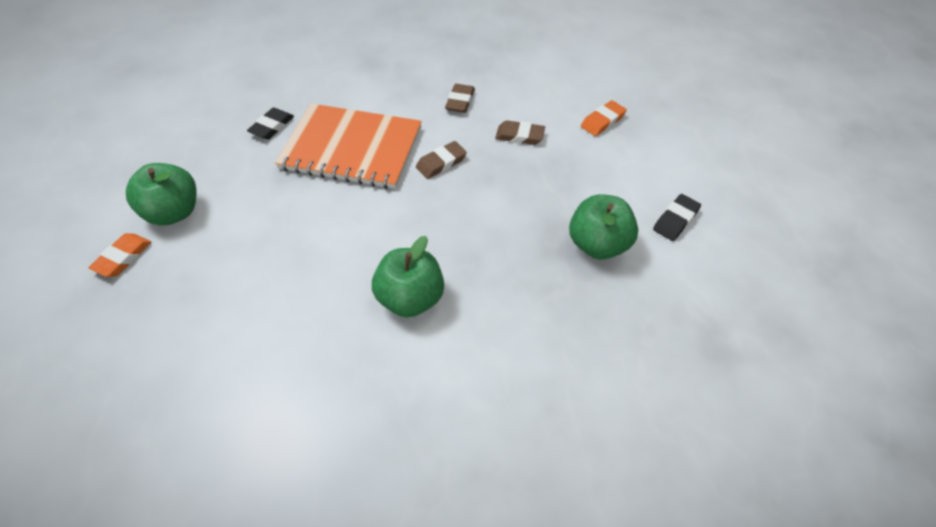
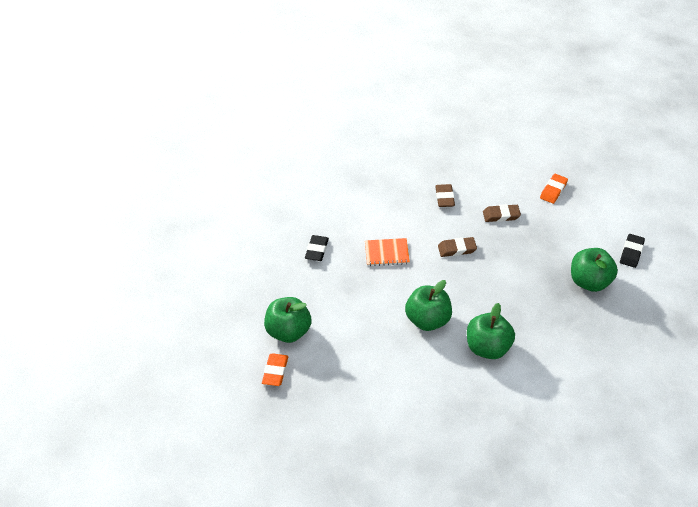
camera: 15 degrees left, 5 degrees down
orange notebook [275,103,422,189] -> orange notebook [365,238,410,266], size x0.46
brown eraser [416,141,467,179] -> brown eraser turned 45 degrees clockwise [438,237,477,257]
none -> green apple [405,280,452,331]

